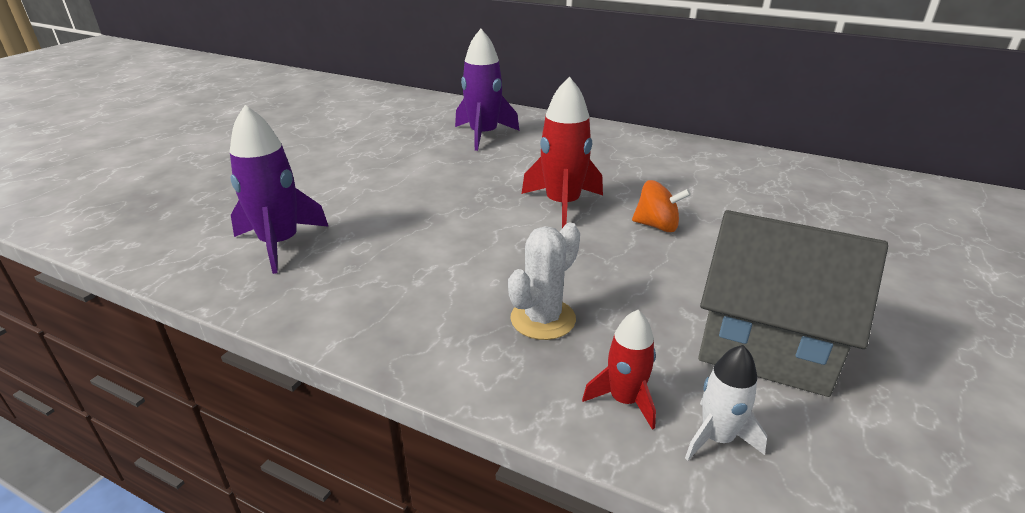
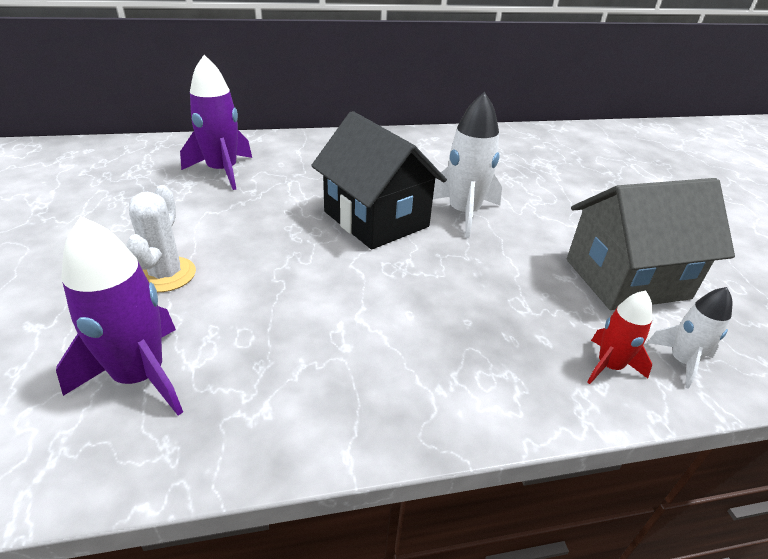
camera: 40 degrees left, 5 degrees up
white cactus [508,223,580,340] -> white cactus moved to [126,185,196,292]
red rocket [522,76,603,228] -> black house [311,111,447,249]
orange spinning top [632,180,691,232] -> white rocket [433,92,502,238]

